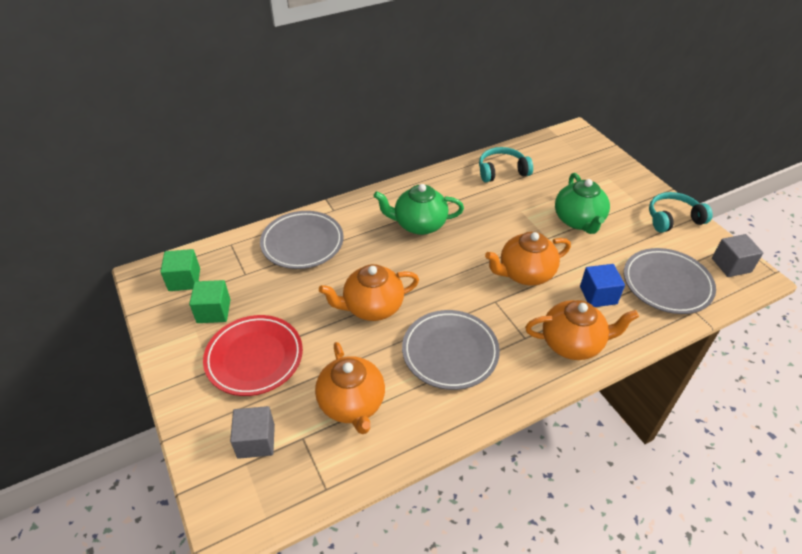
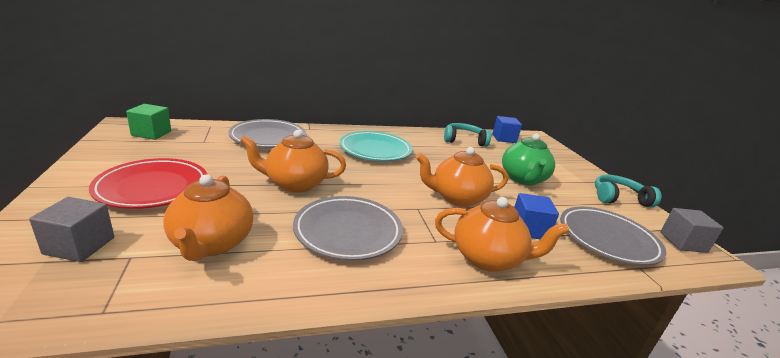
camera: 10 degrees right, 20 degrees down
green cube [189,280,231,323] -> none
green teapot [373,184,464,235] -> turquoise plate [339,131,412,161]
none -> blue cube [492,116,522,143]

